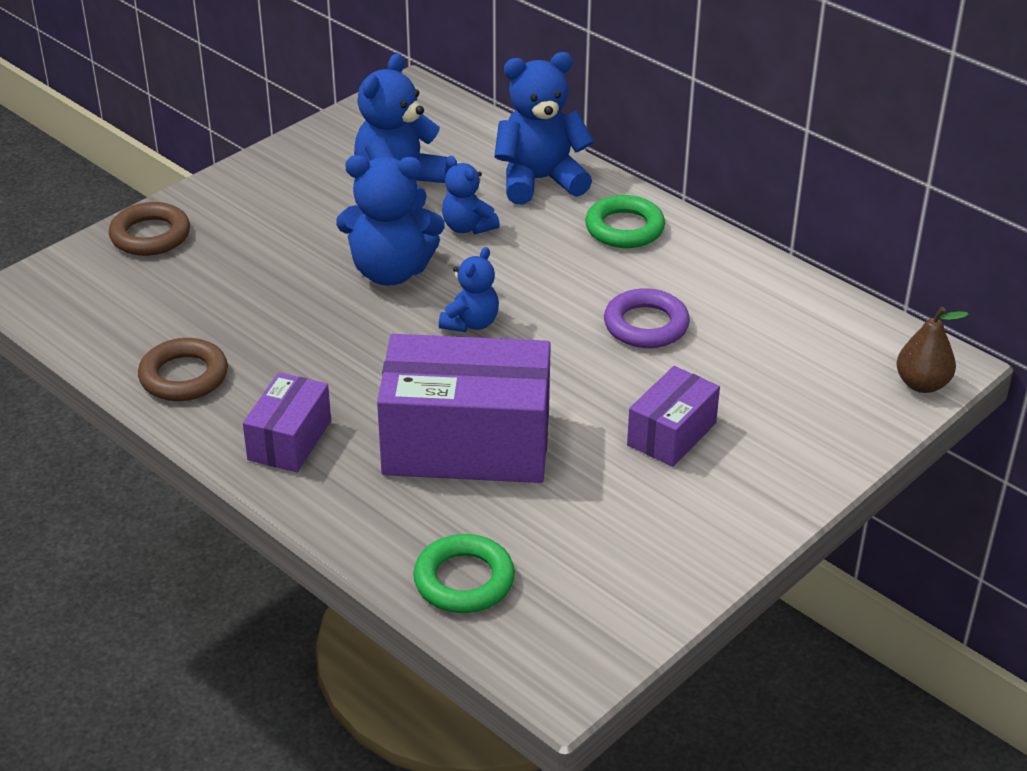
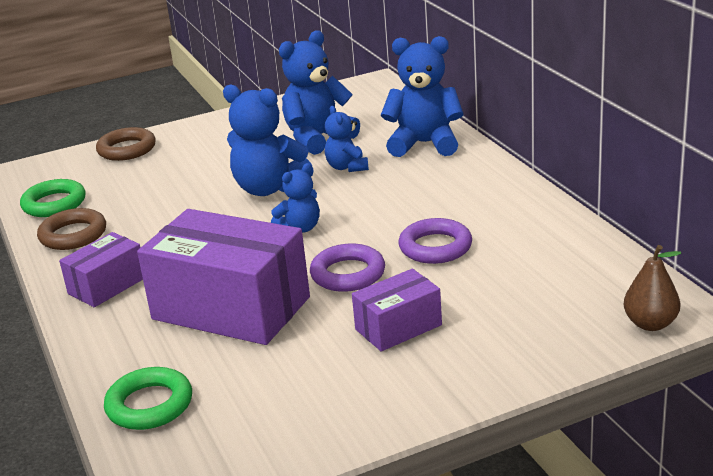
camera: 25 degrees right, 10 degrees down
green ring [585,195,665,248] -> green ring moved to [20,179,86,217]
none -> purple ring [310,243,385,292]

